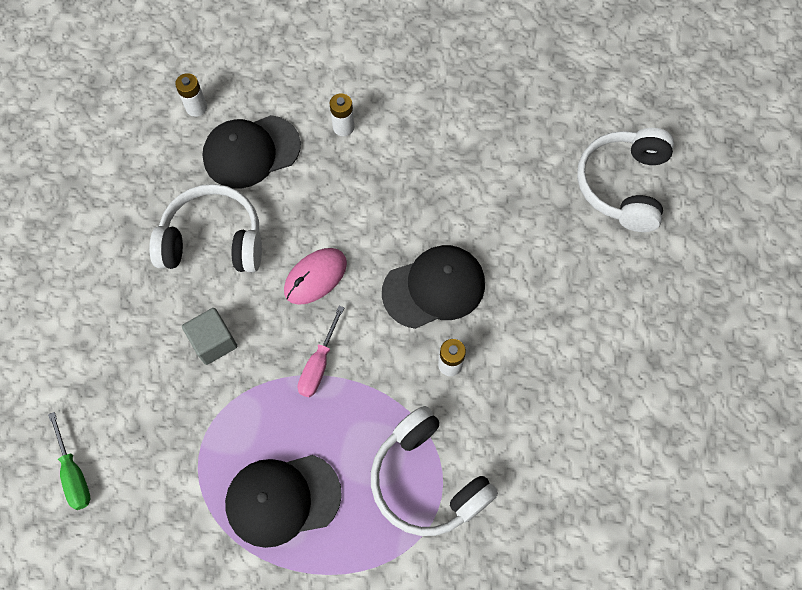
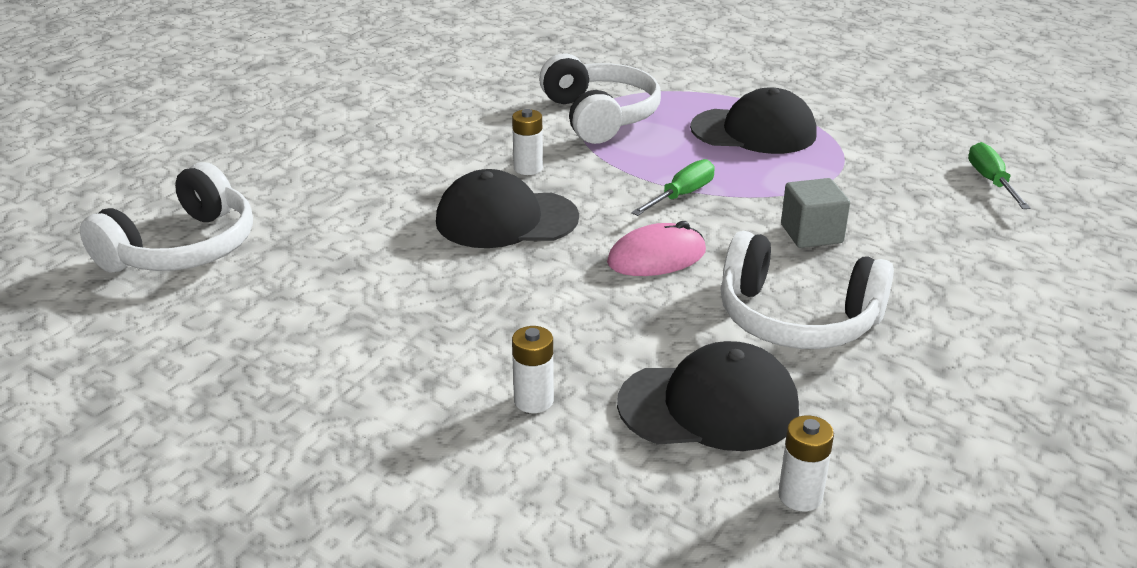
camera: 160 degrees left, 35 degrees down
pink screwdriver [298,306,344,397] -> green screwdriver [631,159,715,216]

